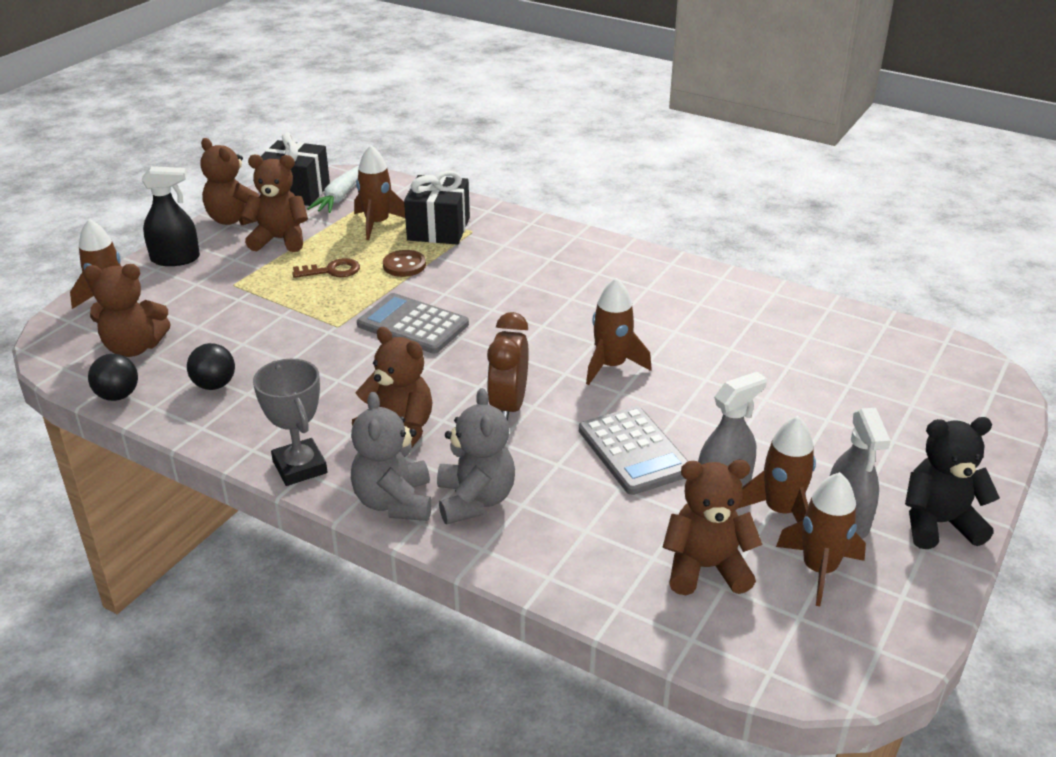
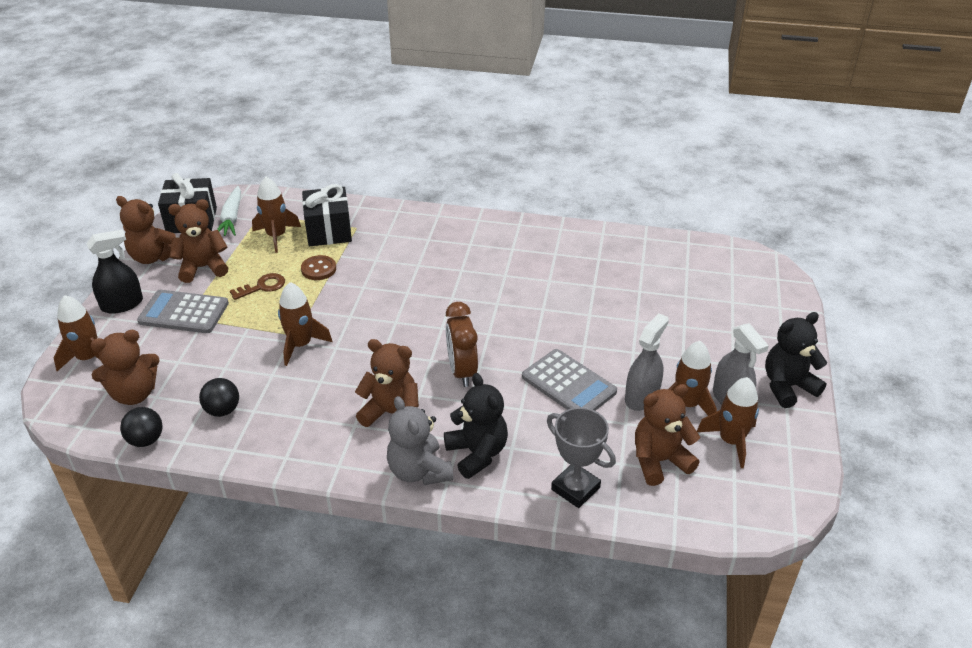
camera: 20 degrees left, 5 degrees up
grey trophy [253,359,327,486] -> grey trophy moved to [547,407,616,508]
grey calculator [357,293,469,354] -> grey calculator moved to [137,290,229,333]
grey teddy bear [437,388,515,524] -> black teddy bear [444,373,508,479]
brown rocket [586,278,652,385] -> brown rocket moved to [278,282,332,366]

